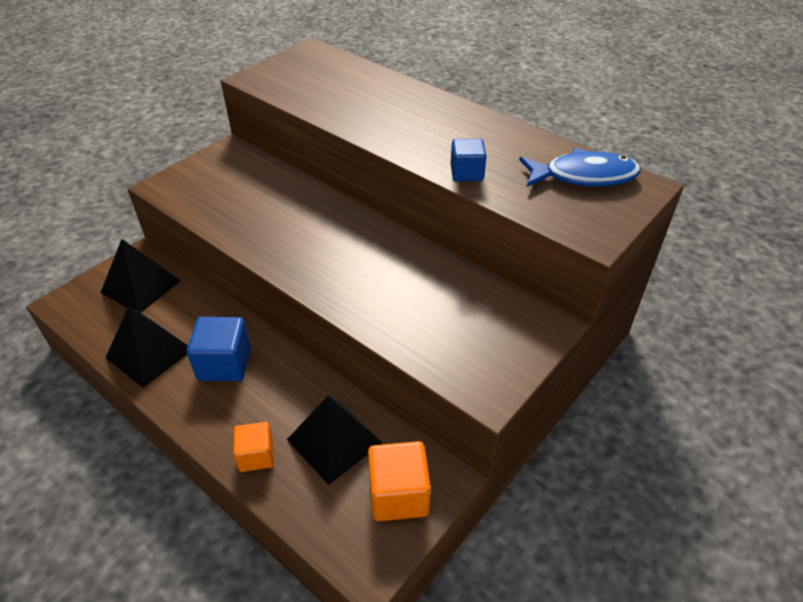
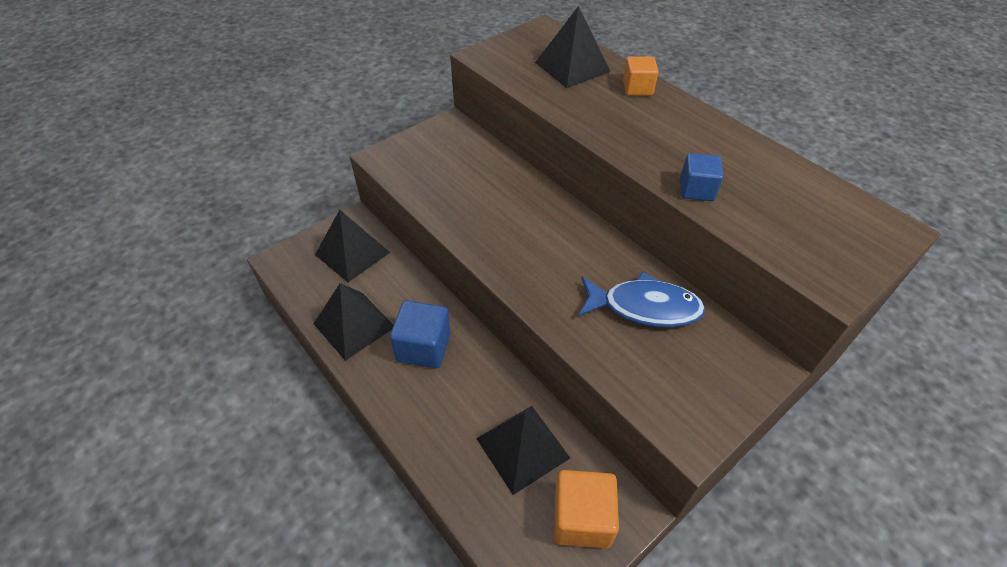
camera: 10 degrees right, 5 degrees up
orange cube [233,422,274,472] -> orange cube moved to [623,56,659,96]
blue fish [519,148,641,187] -> blue fish moved to [578,272,705,327]
none -> black pyramid [535,6,611,88]

